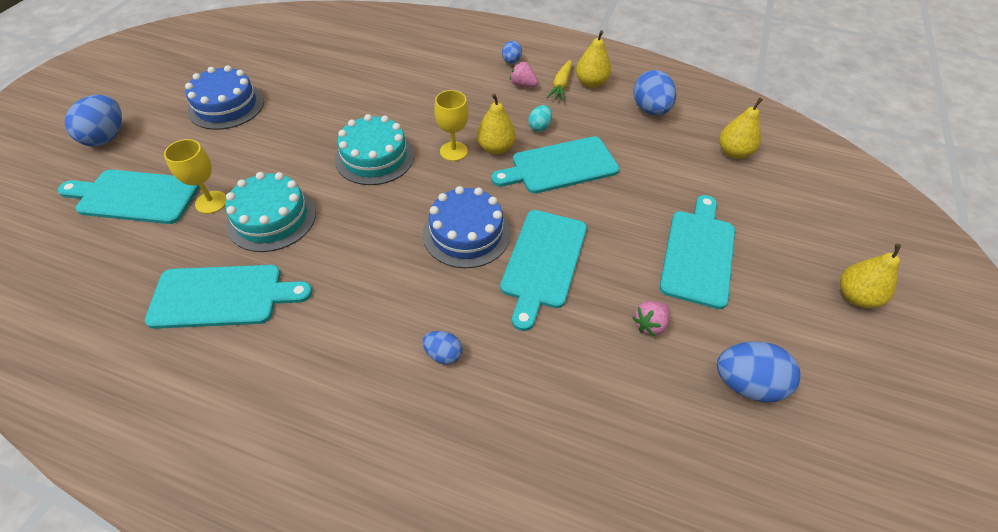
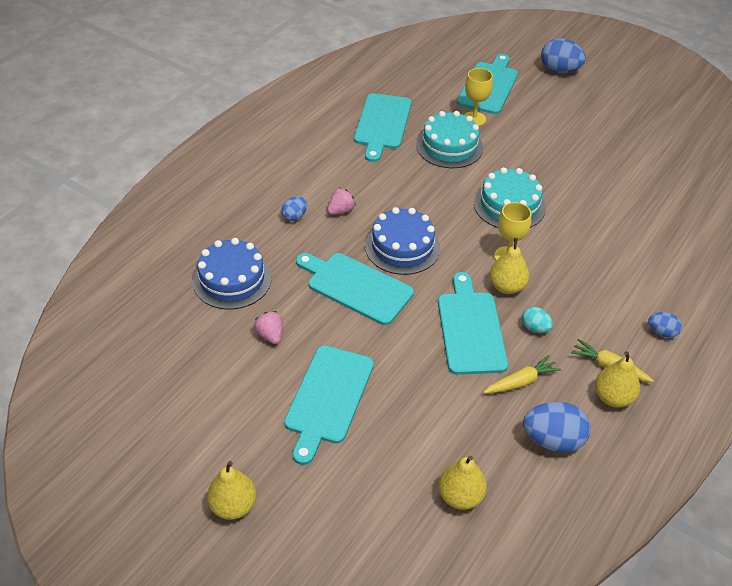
camera: 105 degrees right, 5 degrees down
blue cake [185,65,264,130] -> blue cake moved to [193,238,272,309]
pink strawberry [510,62,538,87] -> pink strawberry moved to [327,188,356,215]
turquoise cutting board [659,195,735,309] -> turquoise cutting board turned 75 degrees clockwise [284,345,374,465]
blue egg [717,341,801,403] -> none
none -> yellow carrot [484,355,561,393]

